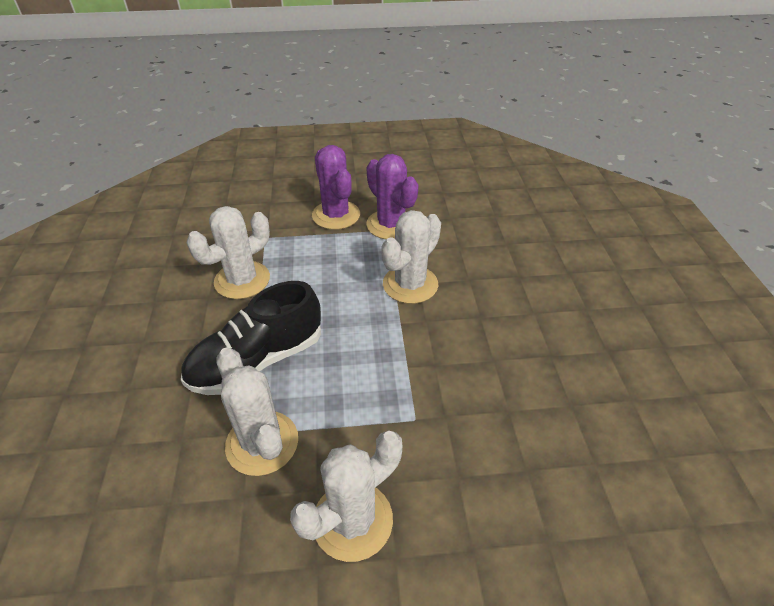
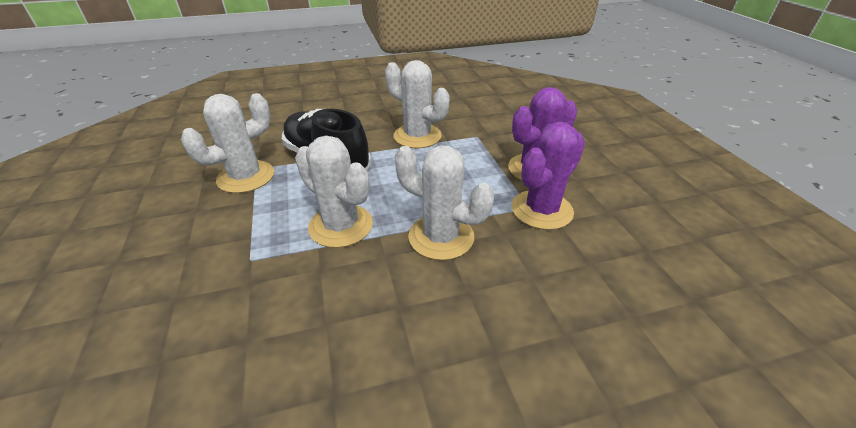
camera: 80 degrees right, 5 degrees down
white cactus [290,431,402,562] -> white cactus moved to [295,136,373,248]

